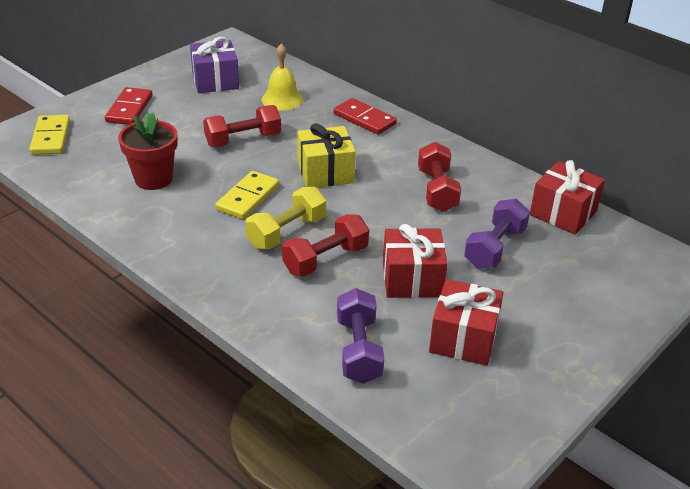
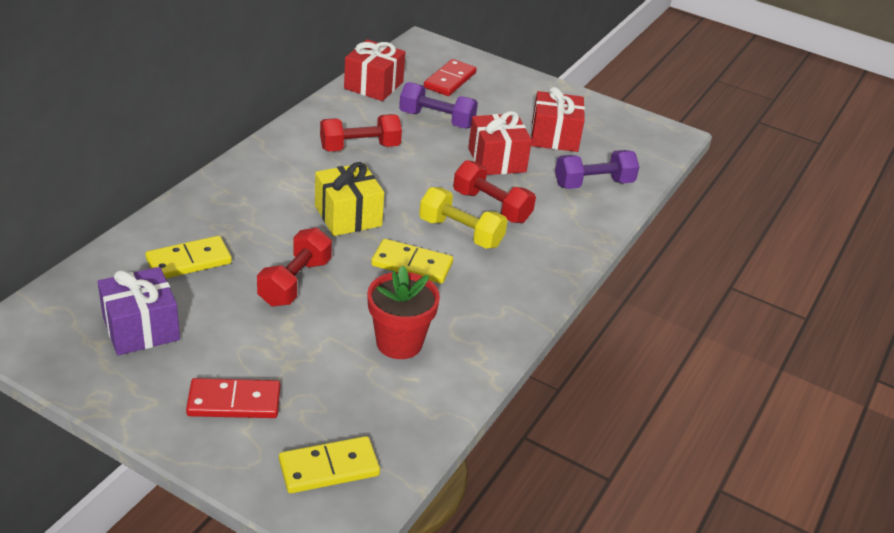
camera: 105 degrees left, 0 degrees up
red dumbbell [203,105,281,147] -> red dumbbell turned 60 degrees clockwise [257,228,332,306]
yellow bell [262,43,303,111] -> yellow domino [145,236,232,278]
red domino [334,98,397,135] -> red domino moved to [424,59,477,96]

